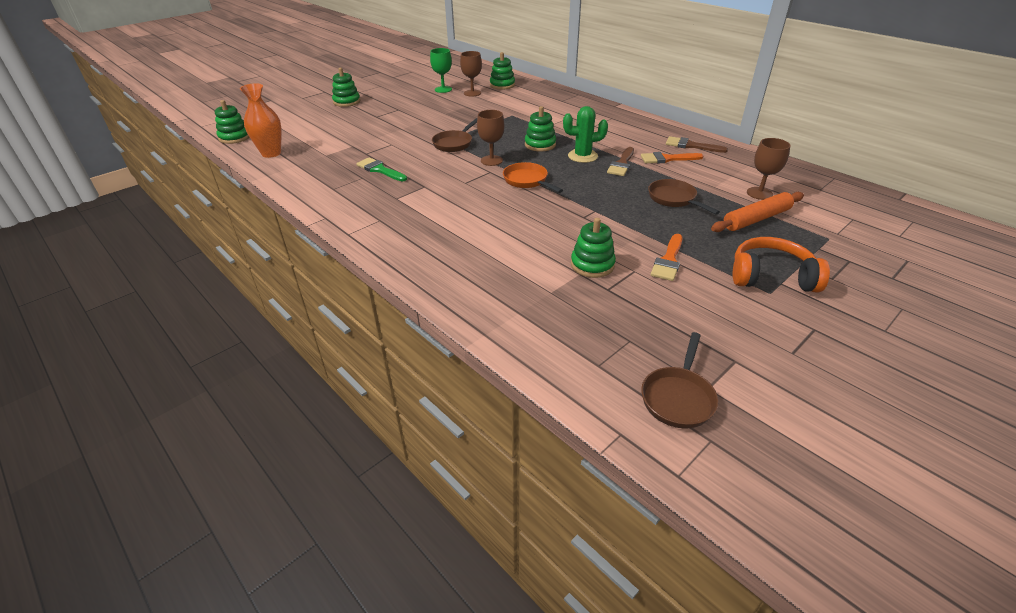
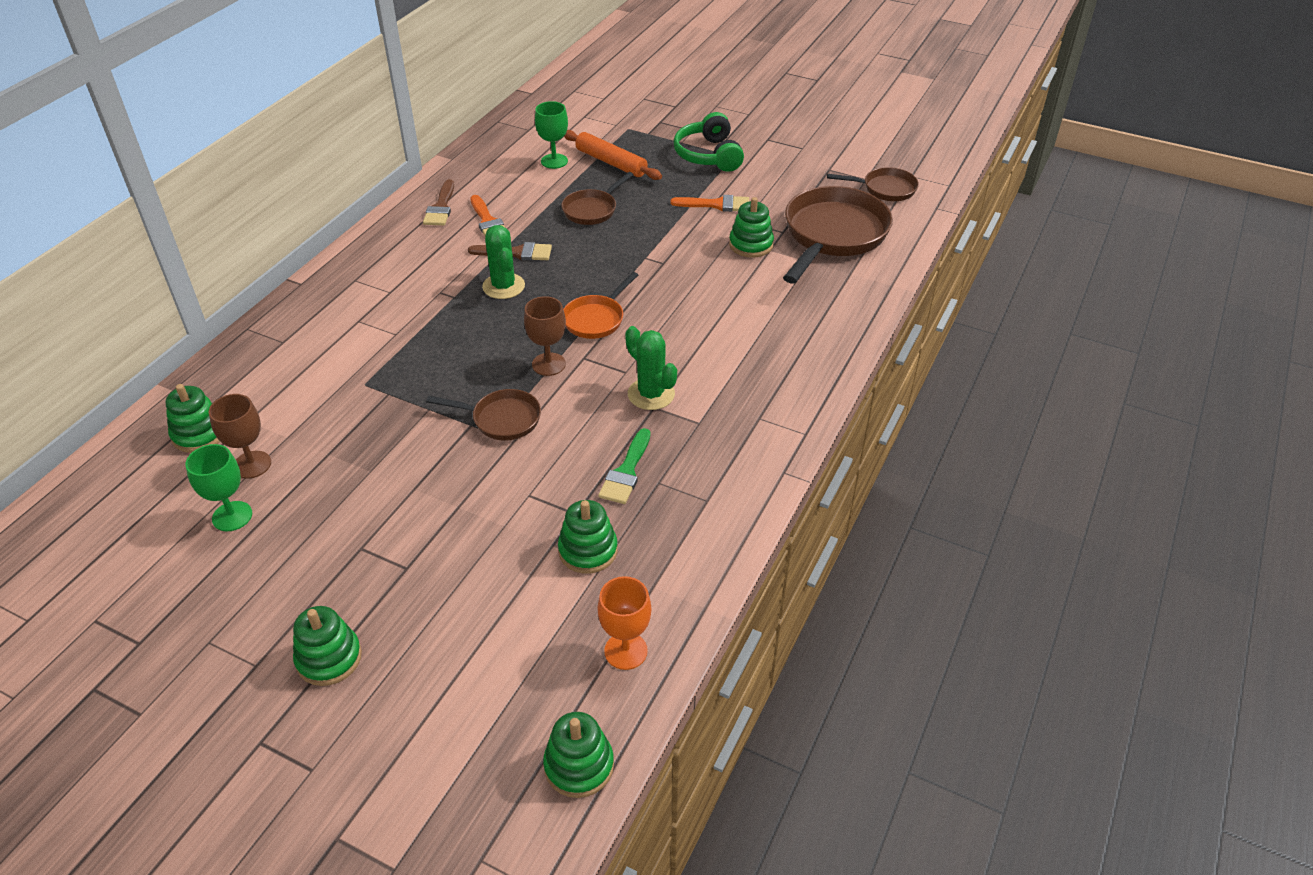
camera: 110 degrees left, 5 degrees up
orange vase [240,83,282,158] -> orange goblet [598,576,651,670]
green stacking toy [525,106,556,151] -> green stacking toy moved to [558,500,618,574]
orange headphones [733,237,830,293] -> green headphones [673,112,744,172]
brown goblet [747,138,791,200] -> green goblet [535,101,568,169]
none -> green cactus [625,326,677,410]
none -> brown pan [783,186,893,284]

